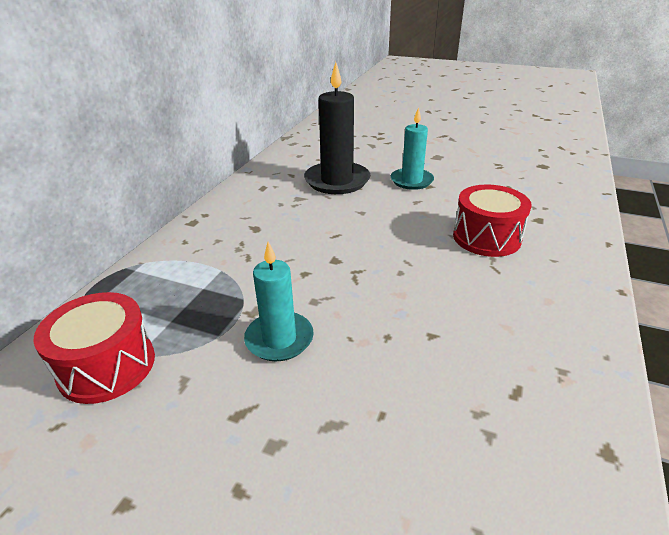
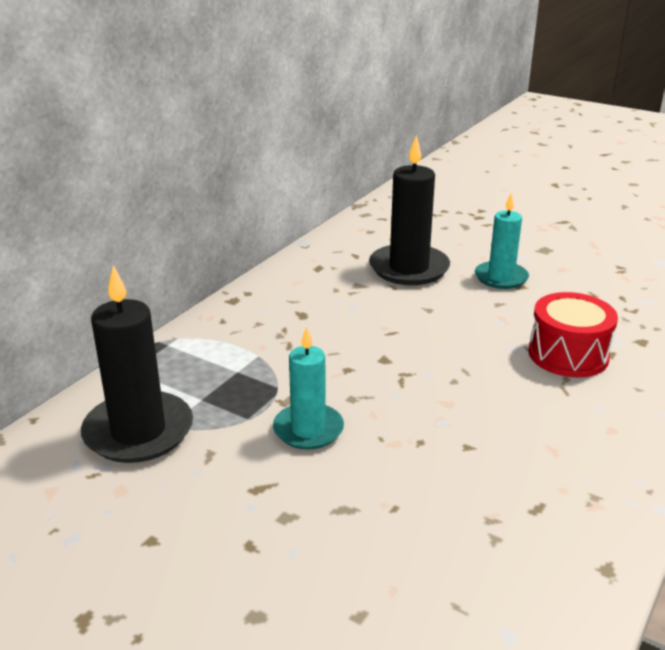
camera: 10 degrees right, 5 degrees down
red drum [34,292,155,404] -> black candle [81,265,193,463]

